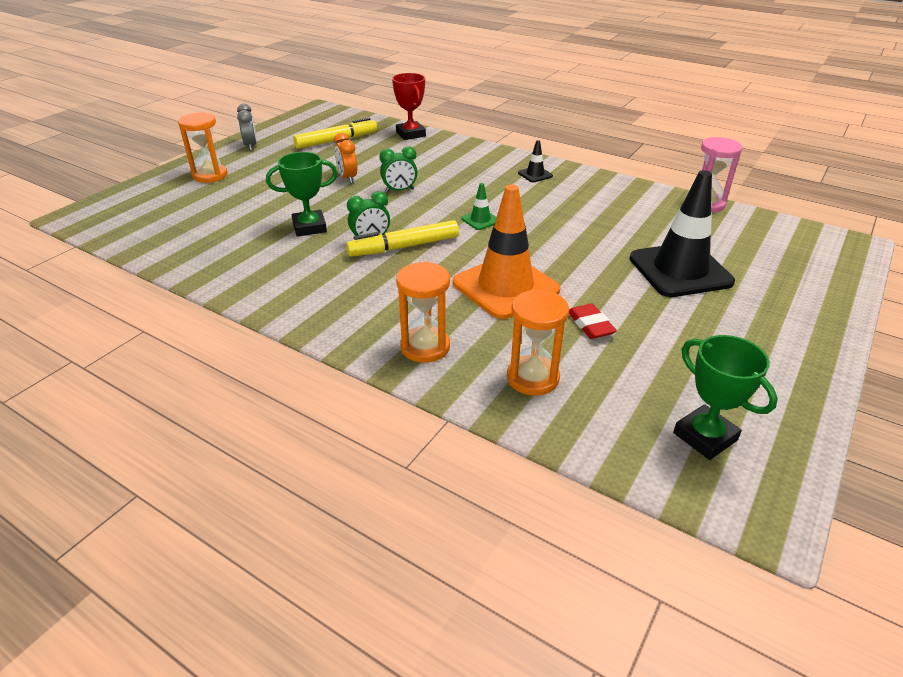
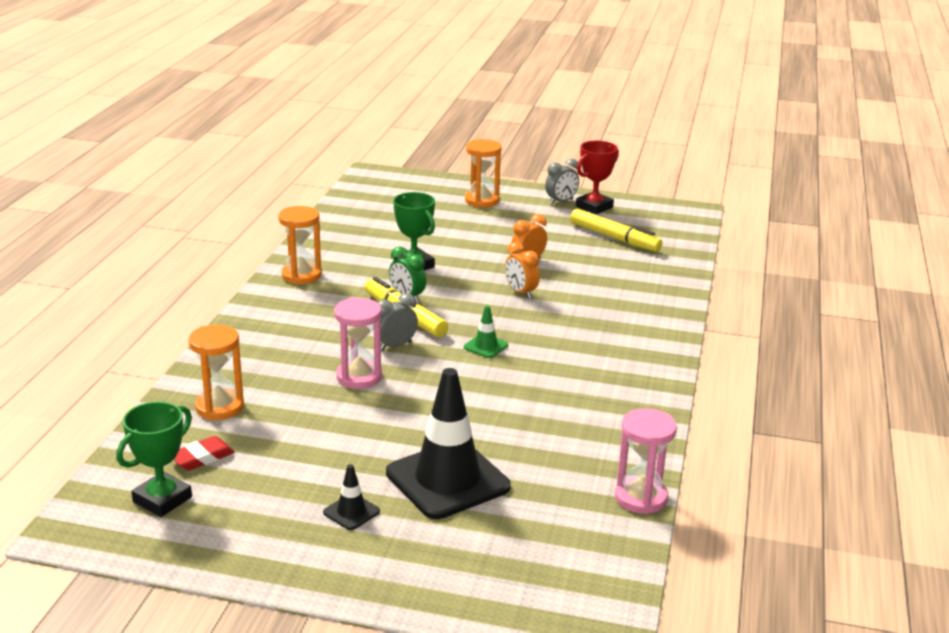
camera: 70 degrees right, 10 degrees down
green clock [380,146,418,193] -> orange clock [505,242,540,299]
red trophy [392,73,426,140] -> red trophy moved to [576,141,619,215]
orange hourglass [396,261,450,363] -> orange hourglass moved to [278,206,322,284]
orange traffic cone [453,185,560,319] -> pink hourglass [334,298,382,389]
black traffic cone [518,140,553,182] -> black traffic cone moved to [323,464,380,530]
red eraser [569,304,617,339] -> red eraser moved to [173,436,235,471]
none -> grey clock [373,293,418,351]

